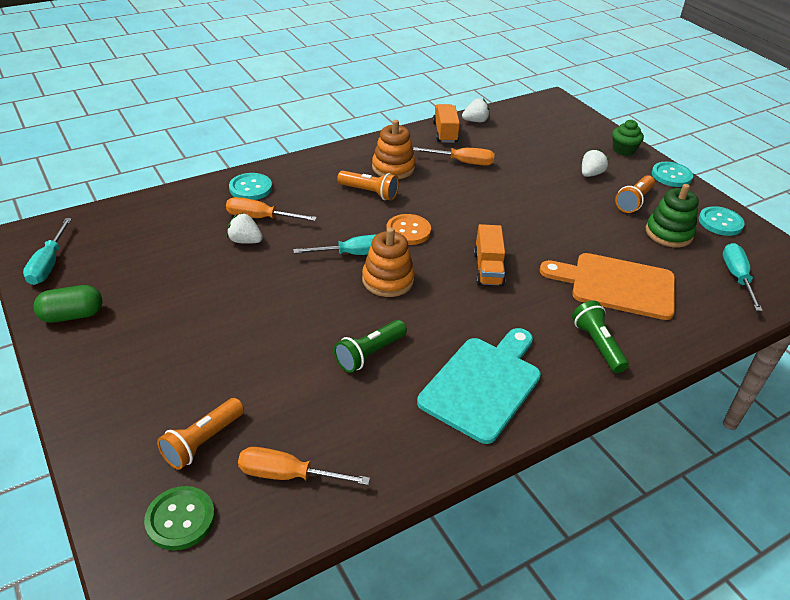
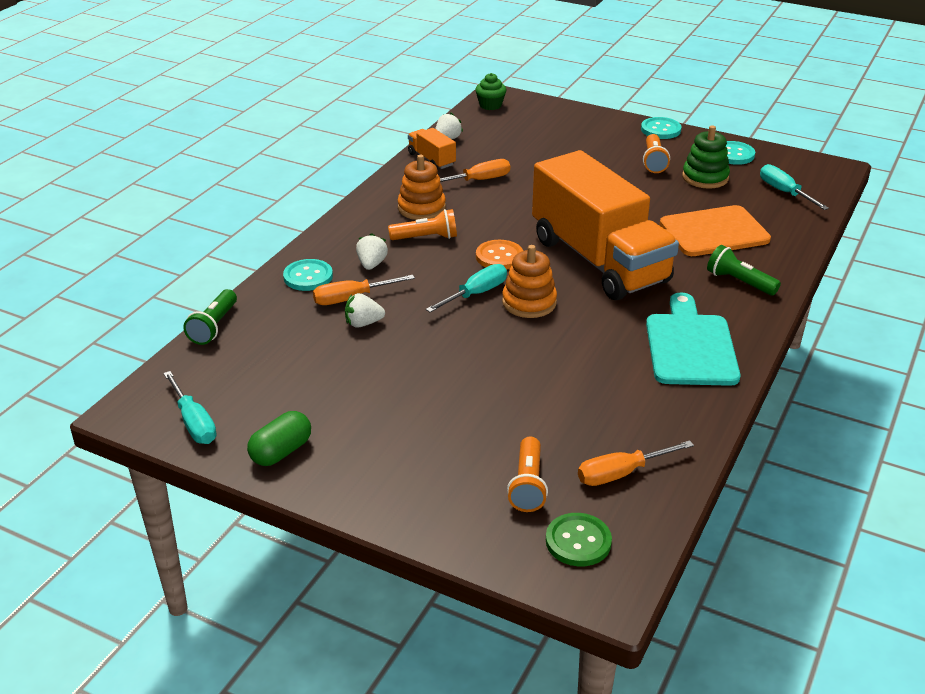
camera: 30 degrees left, 5 degrees down
green flashlight [334,320,407,373] -> green flashlight moved to [183,289,237,345]
orange truck [474,224,505,287] -> orange truck [532,150,679,300], size x2.49
white strawberry [582,149,609,177] -> white strawberry moved to [356,233,388,270]
green cupcake [612,120,644,156] -> green cupcake moved to [475,73,506,110]

